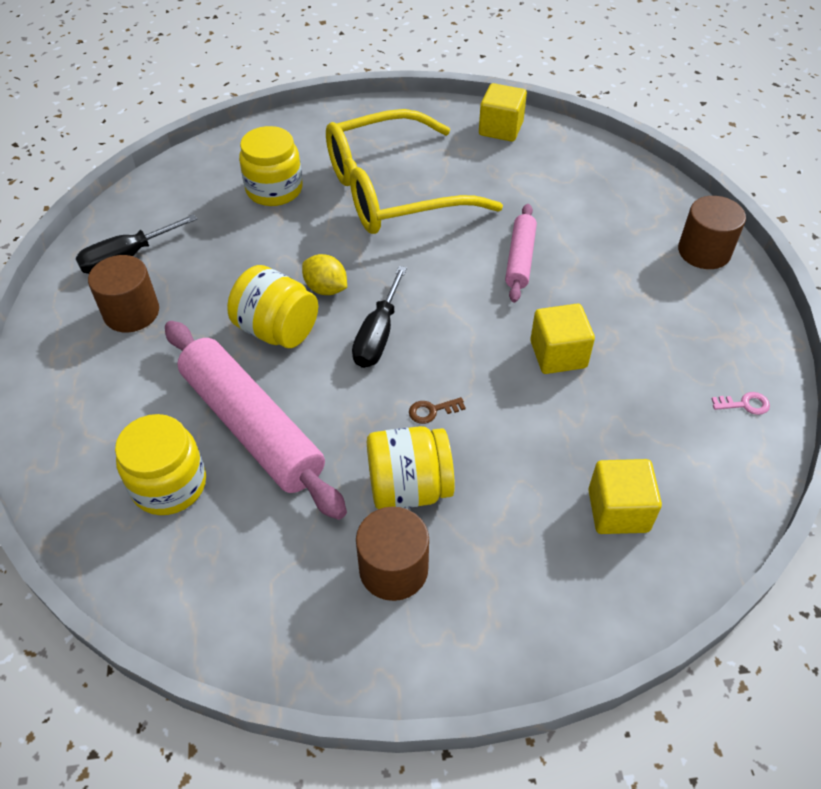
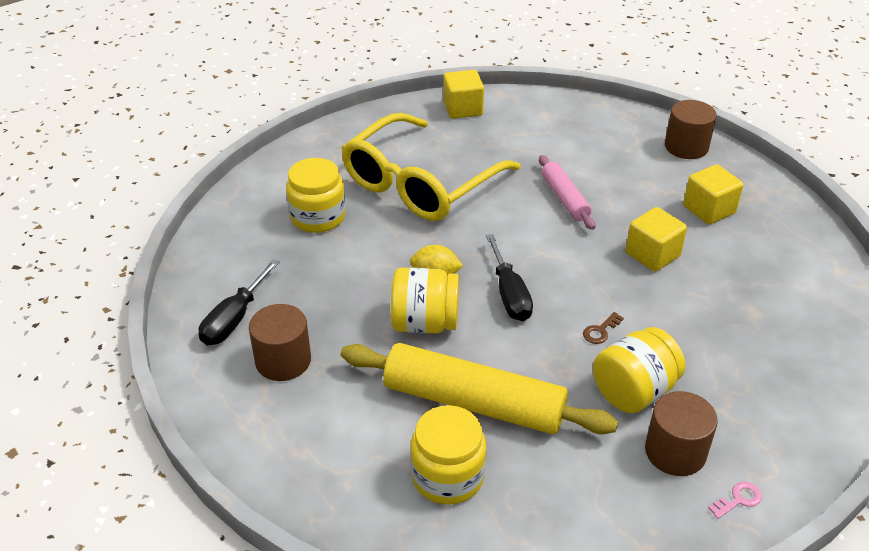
camera: 30 degrees left, 10 degrees down
pink rolling pin [165,321,347,520] -> yellow rolling pin [341,343,618,434]
yellow cube [588,459,662,534] -> yellow cube moved to [683,164,744,225]
pink key [711,392,770,415] -> pink key moved to [708,482,762,519]

